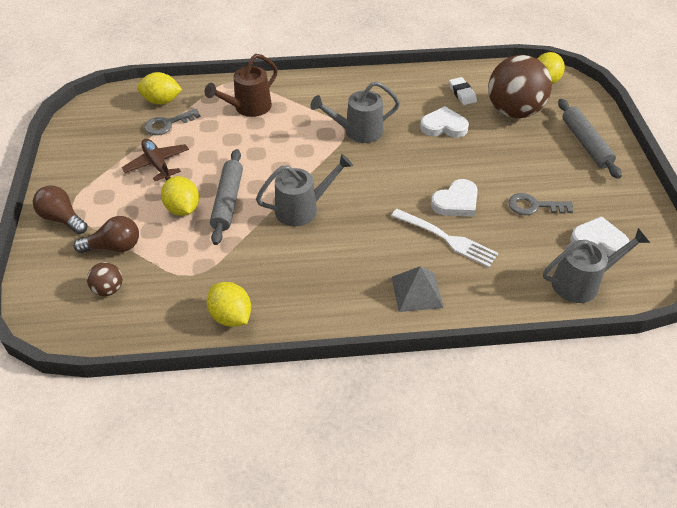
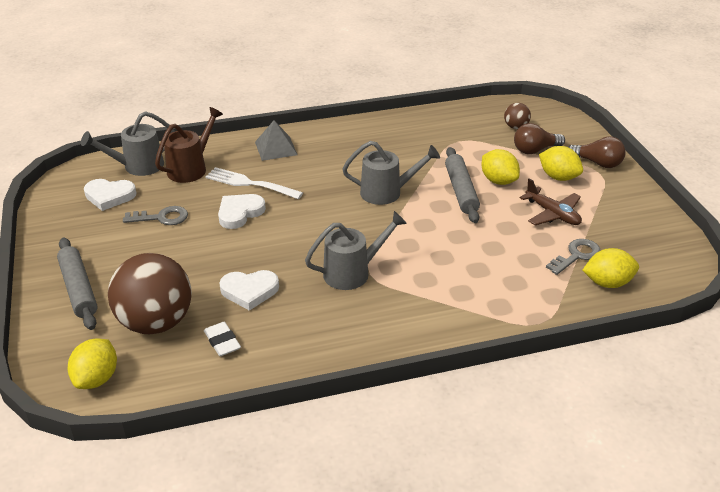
camera: 170 degrees right, 10 degrees down
brown watering can [204,54,278,117] -> brown watering can moved to [155,107,223,183]
yellow lemon [207,282,251,327] -> yellow lemon moved to [539,146,583,181]
grey watering can [256,154,353,226] -> grey watering can turned 150 degrees counterclockwise [342,141,440,205]

